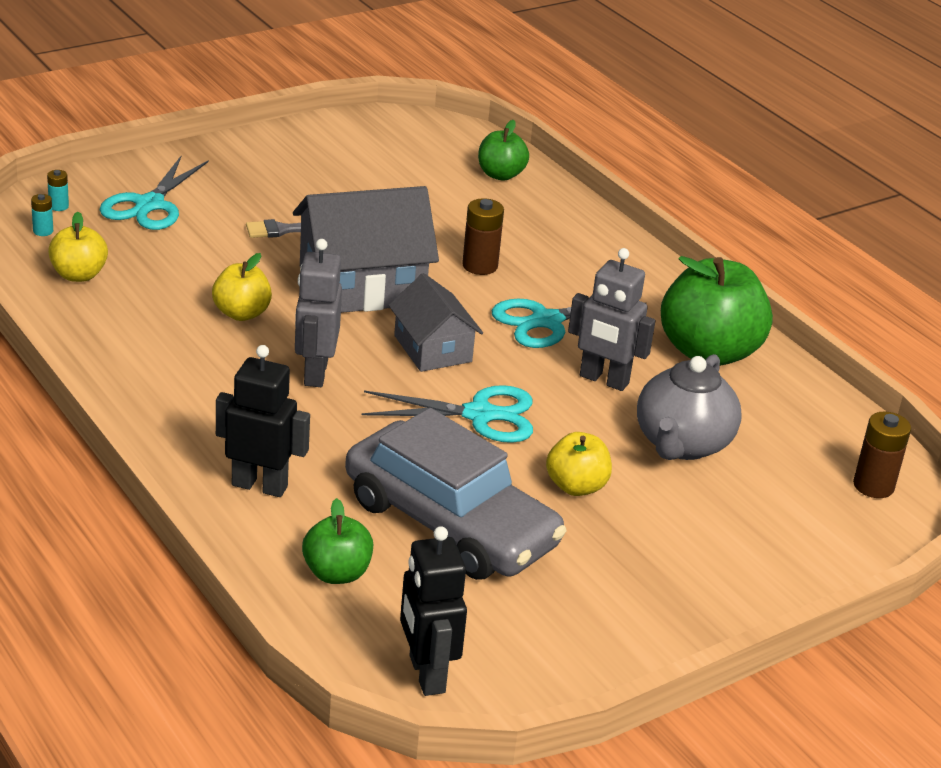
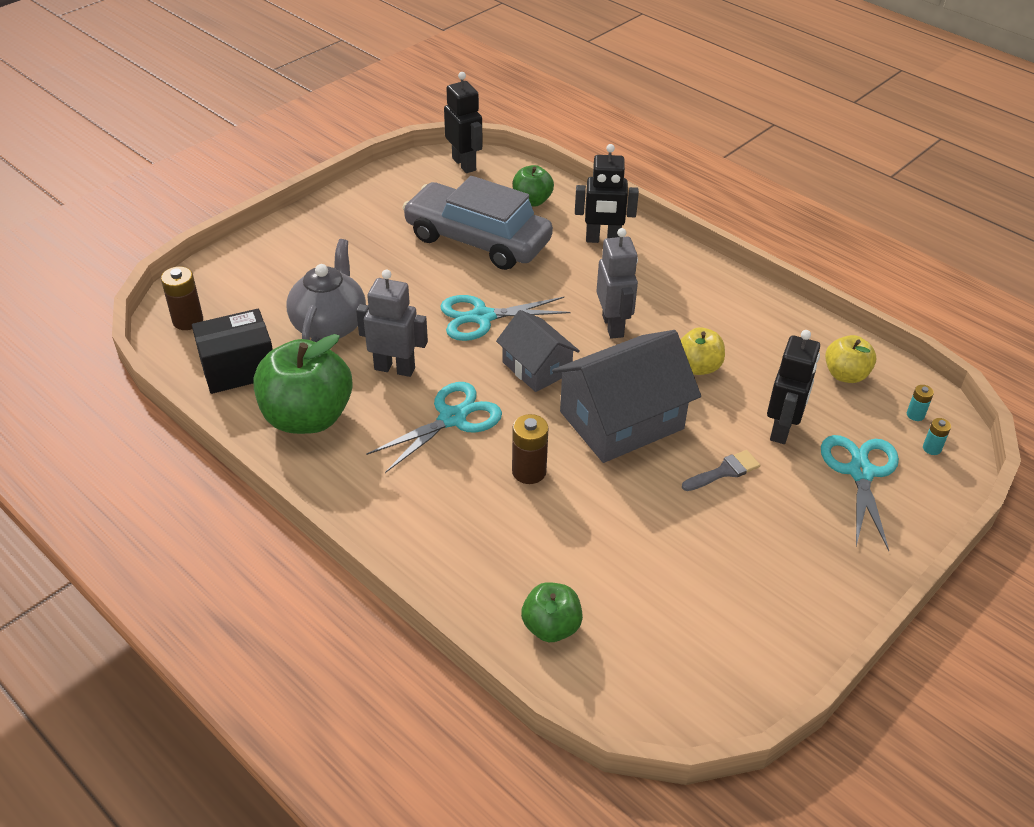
camera: 170 degrees right, 10 degrees up
yellow apple [546,432,612,496] -> none
none -> black box [192,309,273,394]
none -> black robot [767,330,820,444]

